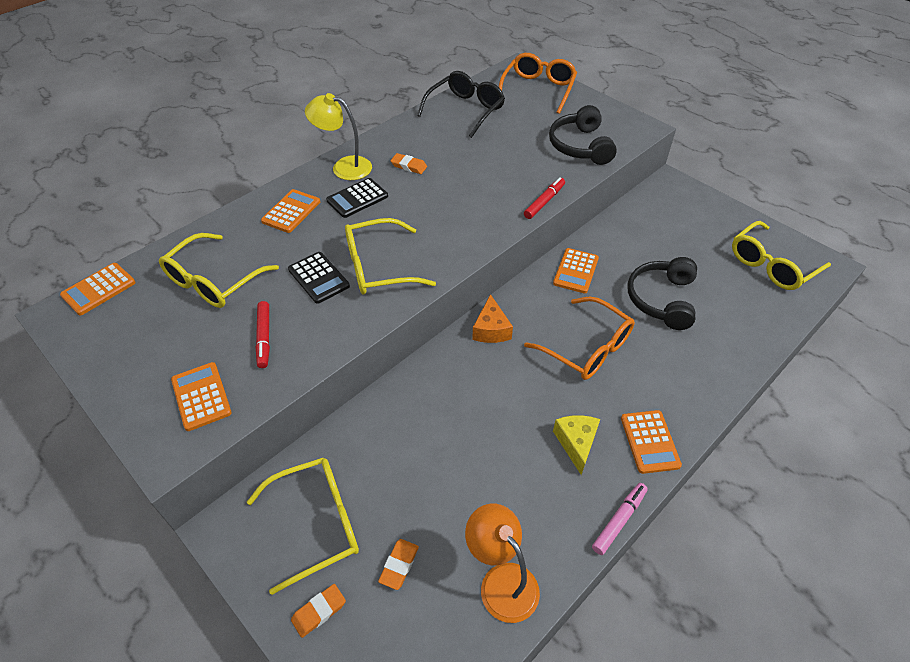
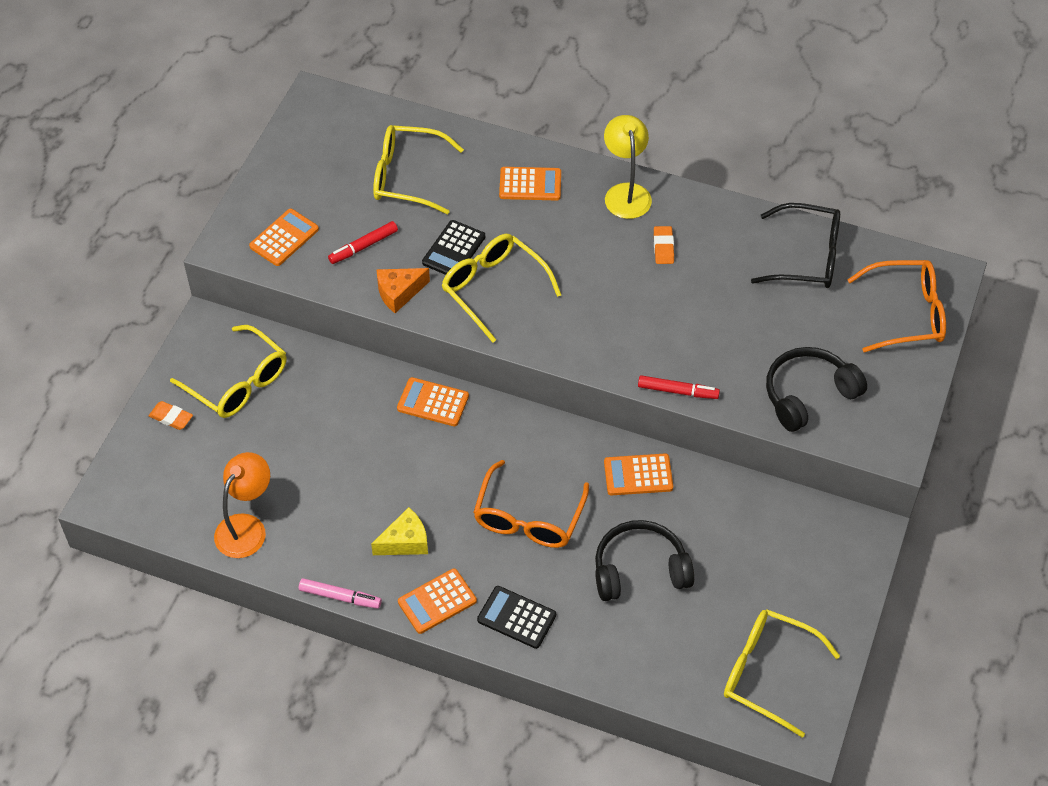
camera: 65 degrees right, 5 degrees up
orange calculator [60,263,136,315] -> orange calculator moved to [397,377,469,426]
black calculator [326,178,388,218] -> black calculator moved to [477,586,556,649]
orange eraser [378,539,419,590] -> none
orange cheese [472,294,513,343] -> orange cheese moved to [376,268,430,313]

